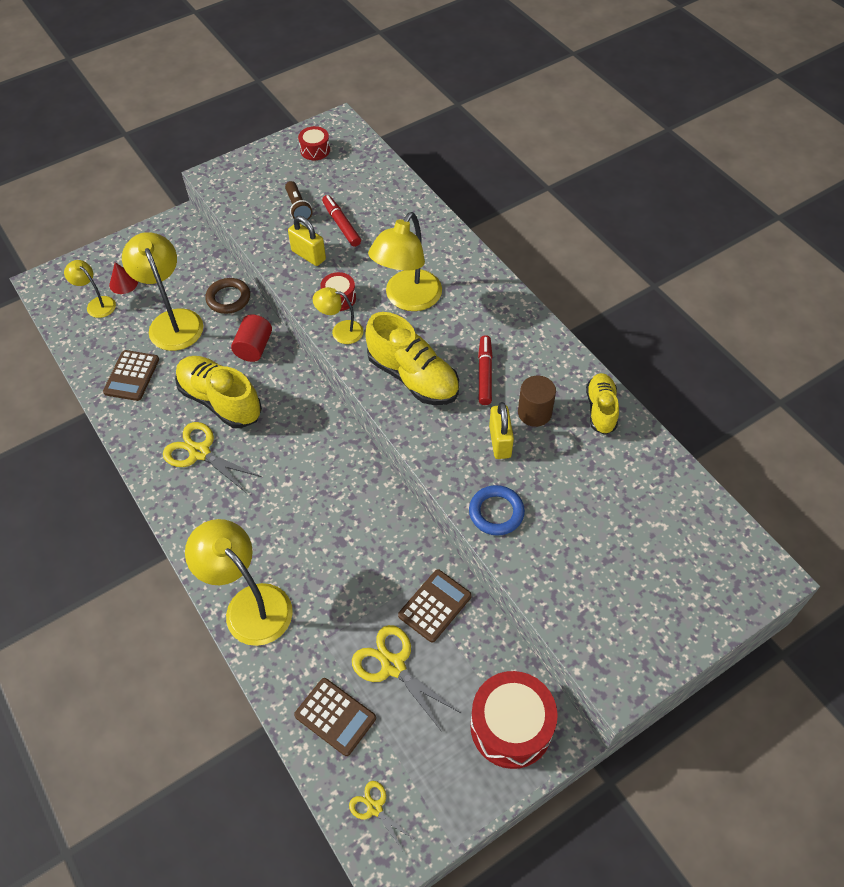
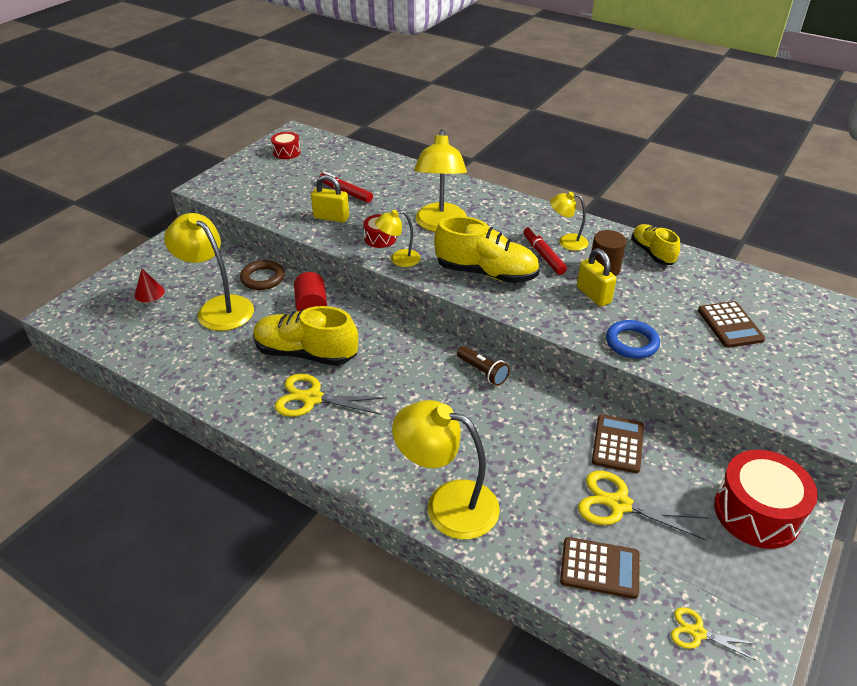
camera: 25 degrees left, 15 degrees down
yellow lamp [64,260,116,318] -> yellow lamp moved to [550,192,588,251]
brown calculator [103,350,159,401] -> brown calculator moved to [698,301,765,348]
brown flashlight [285,181,313,222] -> brown flashlight moved to [457,346,510,386]

